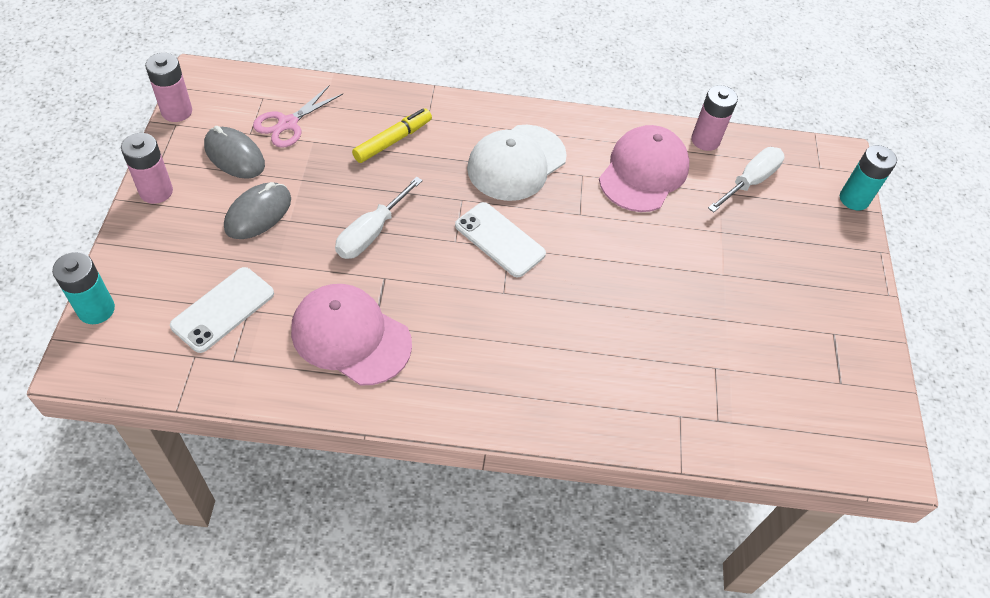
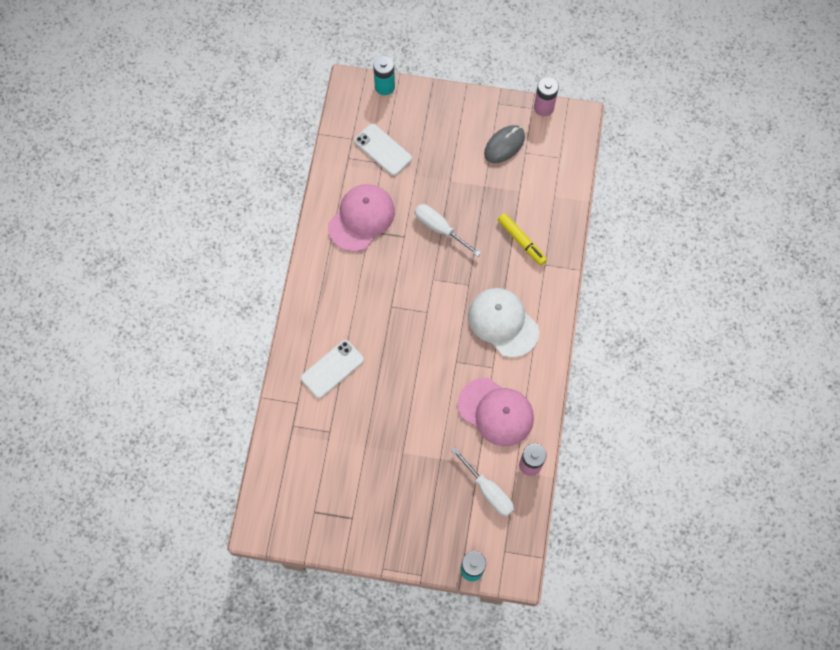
camera: 100 degrees right, 15 degrees up
pink battery [121,133,173,204] -> none
grey mouse [224,182,291,239] -> none
pink scissors [253,85,343,148] -> none
white phone [455,202,546,277] -> white phone moved to [301,340,364,398]

